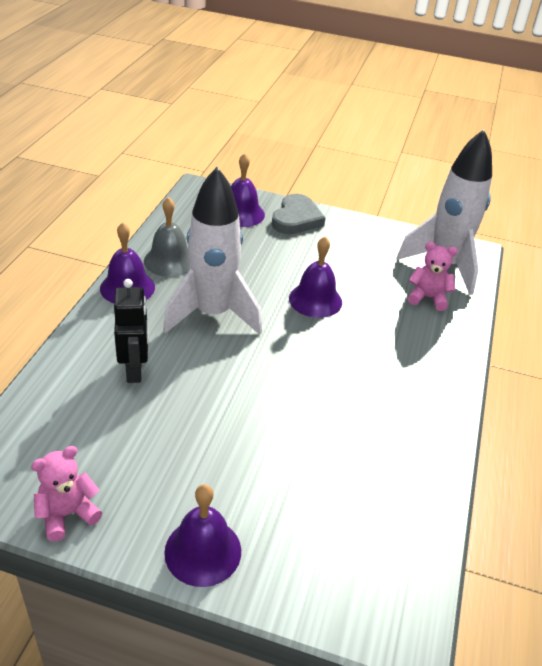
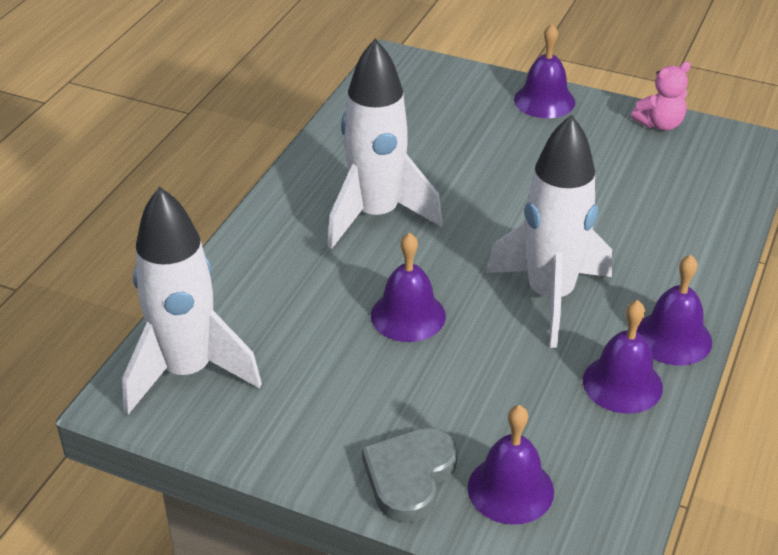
camera: 170 degrees left, 0 degrees up
black robot [114,279,148,383] -> none
grey bell [144,197,190,277] -> purple bell [583,300,663,414]
pink teddy bear [408,242,458,311] -> none
none -> white rocket [327,39,443,249]

